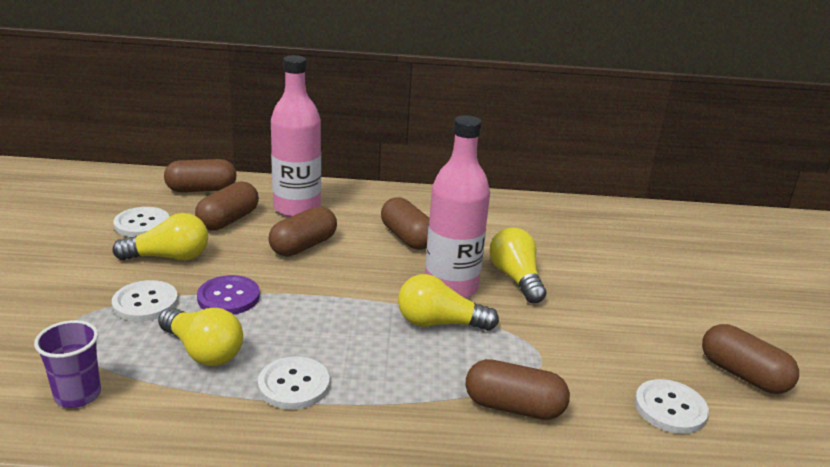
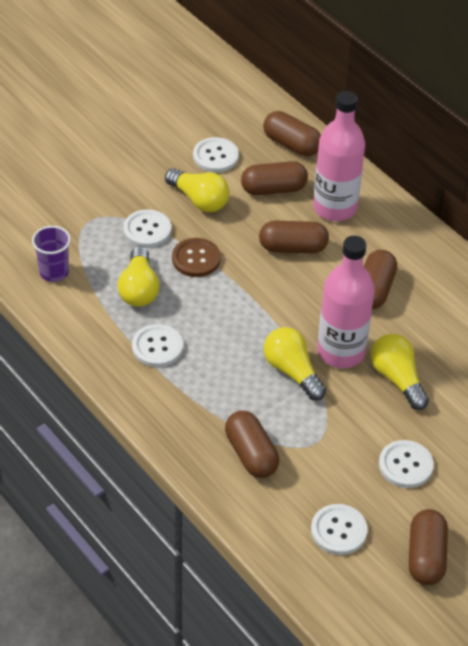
camera: 50 degrees right, 20 degrees up
purple button [197,275,260,315] -> brown button [172,238,221,277]
yellow light bulb [490,227,546,303] -> yellow light bulb turned 60 degrees counterclockwise [371,334,429,410]
none -> white button [379,440,434,488]

